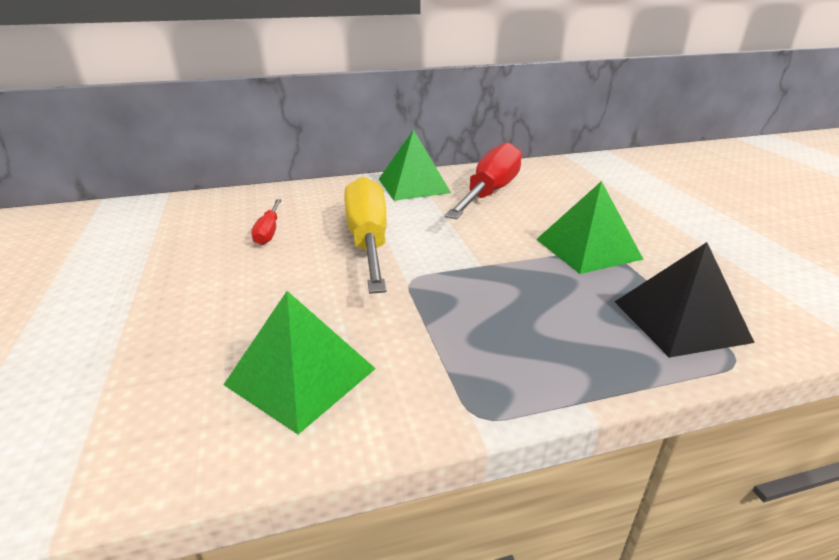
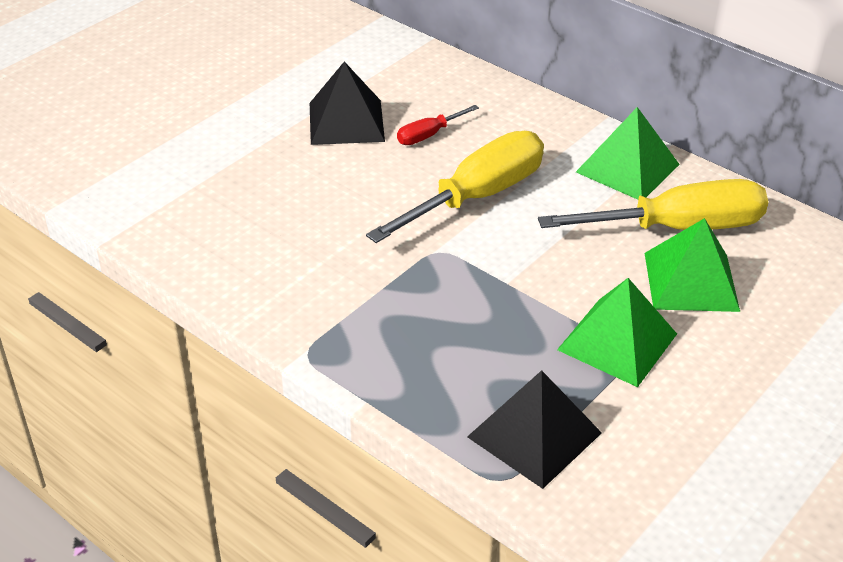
camera: 55 degrees right, 10 degrees up
green pyramid [223,291,376,434] -> green pyramid moved to [645,218,740,312]
red screwdriver [445,142,522,219] -> yellow screwdriver [538,179,768,230]
none -> black pyramid [310,61,385,145]

